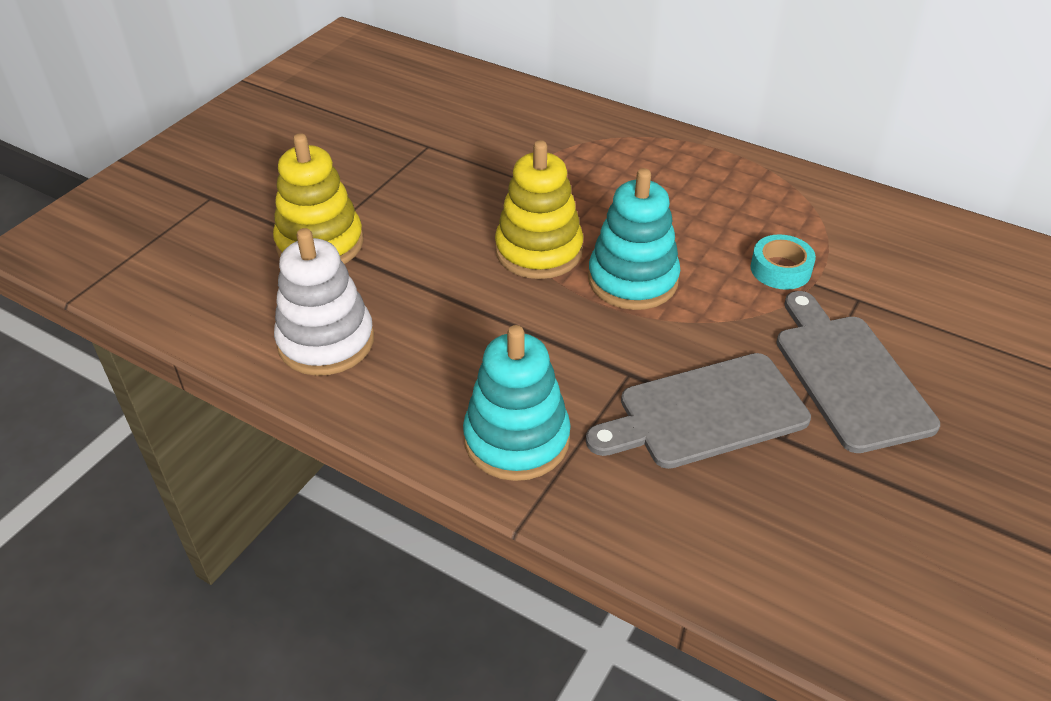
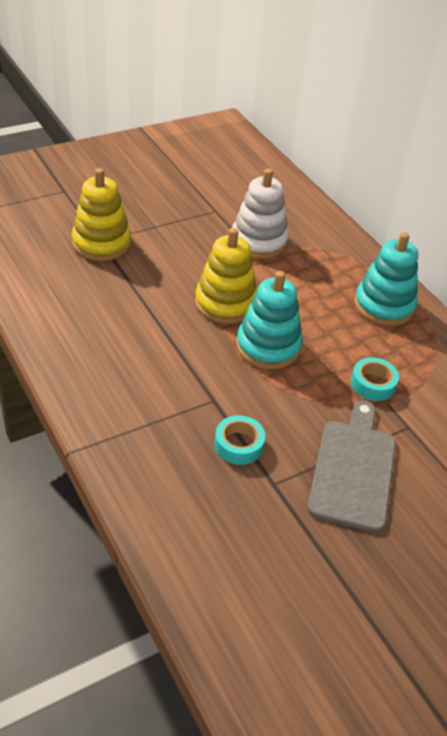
camera: 25 degrees right, 0 degrees up
white stacking toy [274,228,374,376] -> white stacking toy moved to [232,168,289,259]
turquoise stacking toy [463,325,571,481] -> turquoise stacking toy moved to [354,232,418,326]
grey cutting board [586,353,811,469] -> turquoise tape [214,415,265,465]

